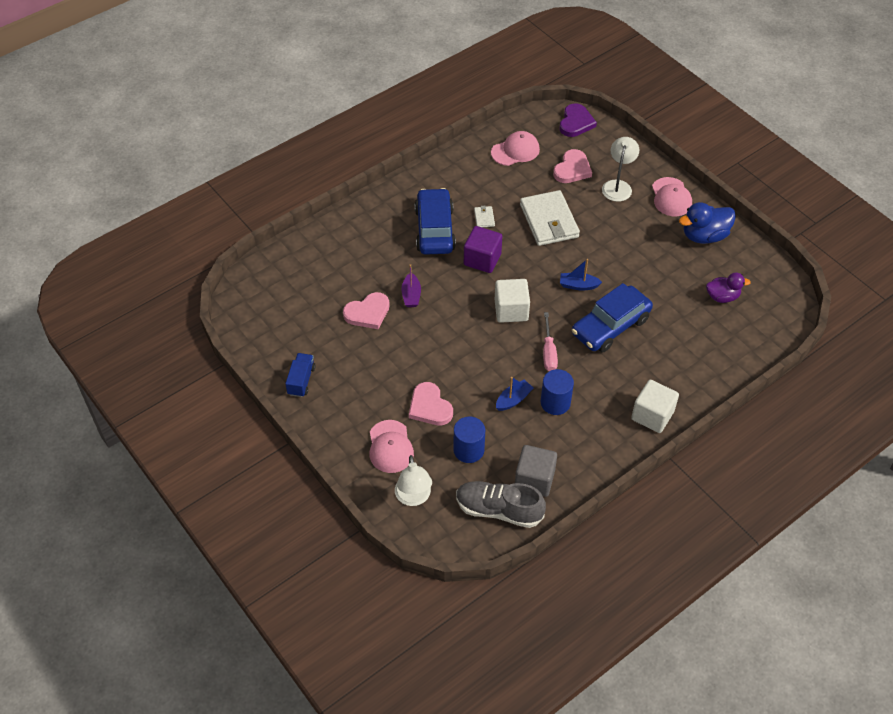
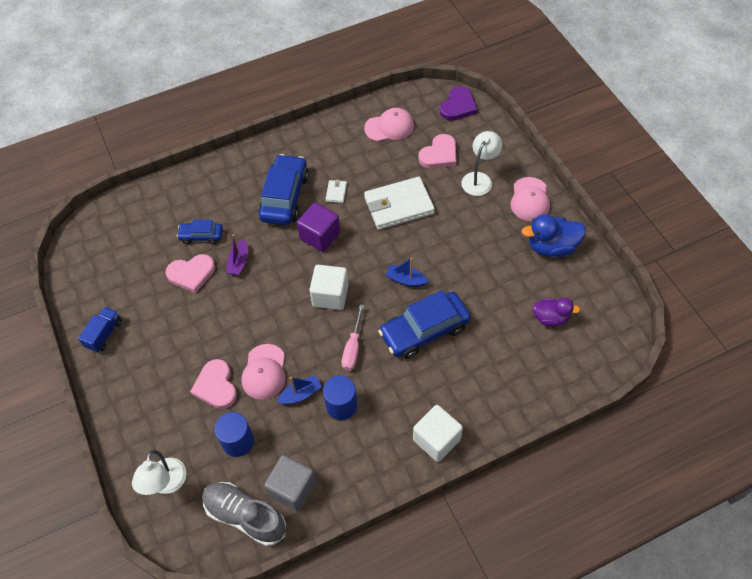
camera: 15 degrees right, 5 degrees up
pink cap [370,420,414,473] -> pink cap moved to [242,344,285,400]
white wallet [520,190,580,246] -> white wallet turned 75 degrees clockwise [364,177,435,230]
none -> blue car [177,220,223,244]

